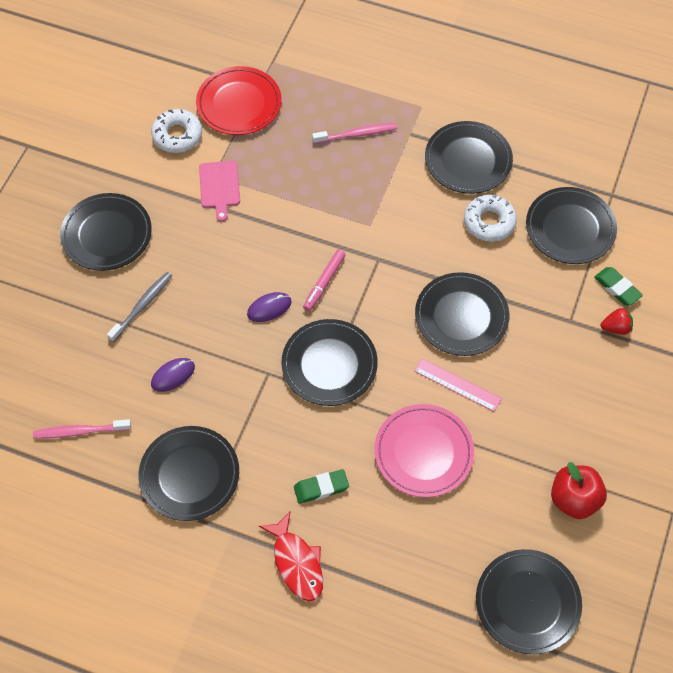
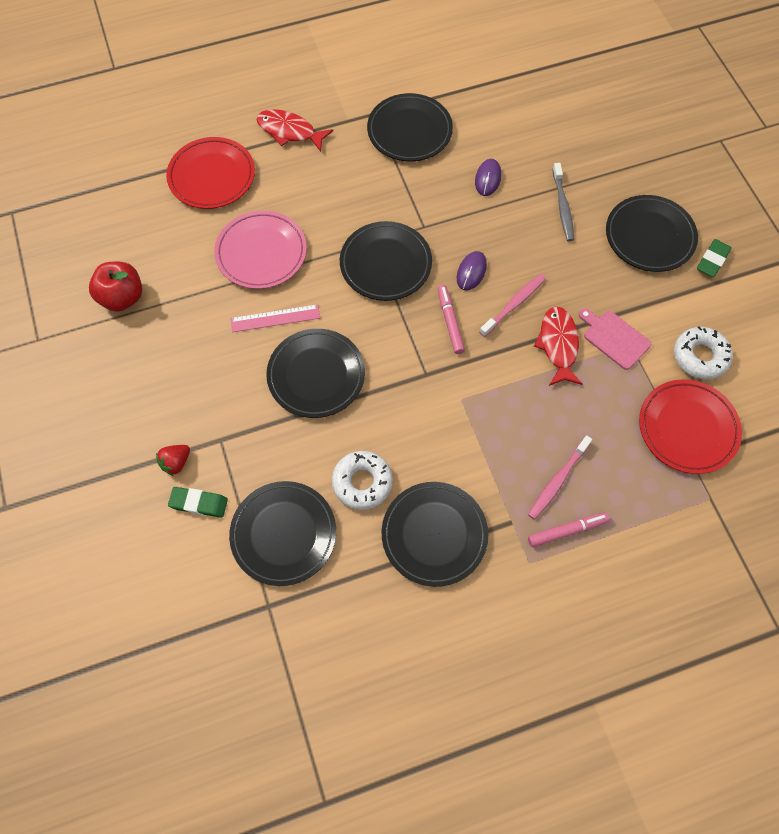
camera: 140 degrees right, 5 degrees up
pink toothbrush [33,419,131,438] -> pink toothbrush moved to [479,274,546,337]
green eraser [294,469,349,504] -> green eraser moved to [697,239,732,277]
black plate [476,549,582,654] -> none
none -> red plate [166,137,255,209]
none -> pink marker [528,512,610,547]
none -> red fish [534,306,583,386]

